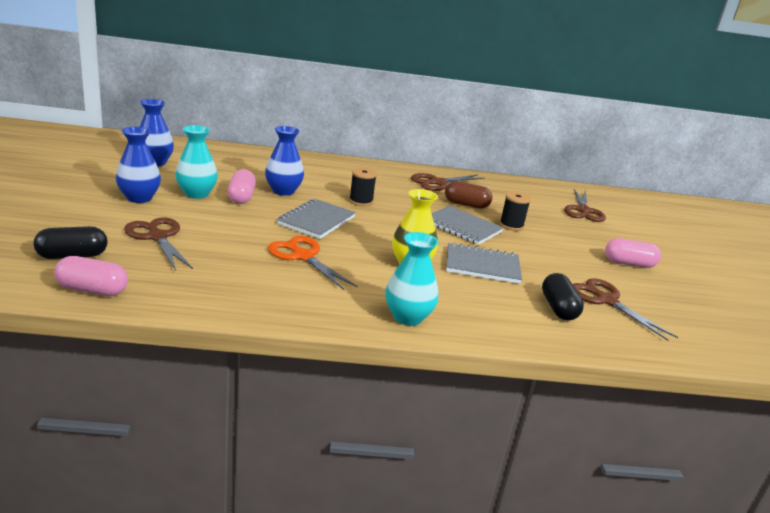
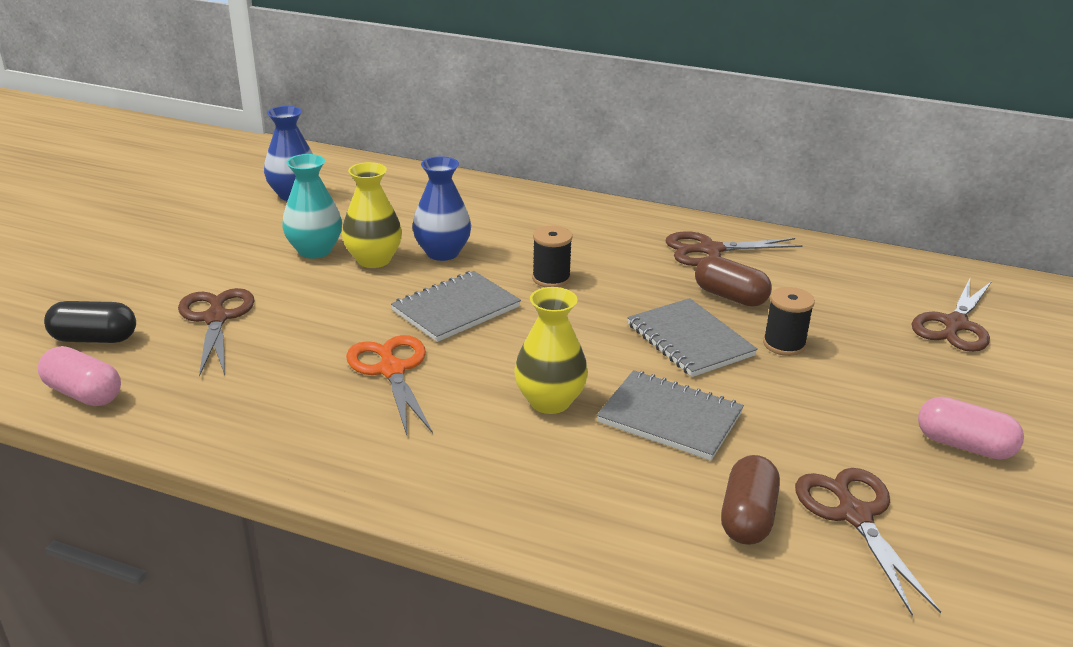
camera: 25 degrees right, 5 degrees up
blue vase [116,127,161,203] -> none
pink capsule [228,169,256,204] -> yellow vase [342,162,402,268]
turquoise vase [385,232,438,326] -> none
black capsule [542,273,584,321] -> brown capsule [721,455,780,545]

